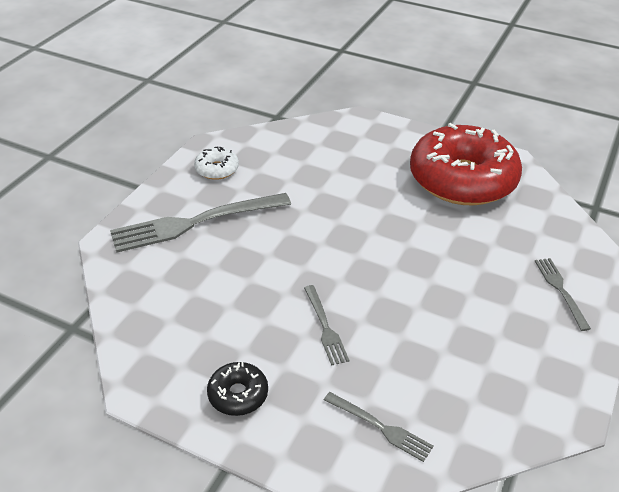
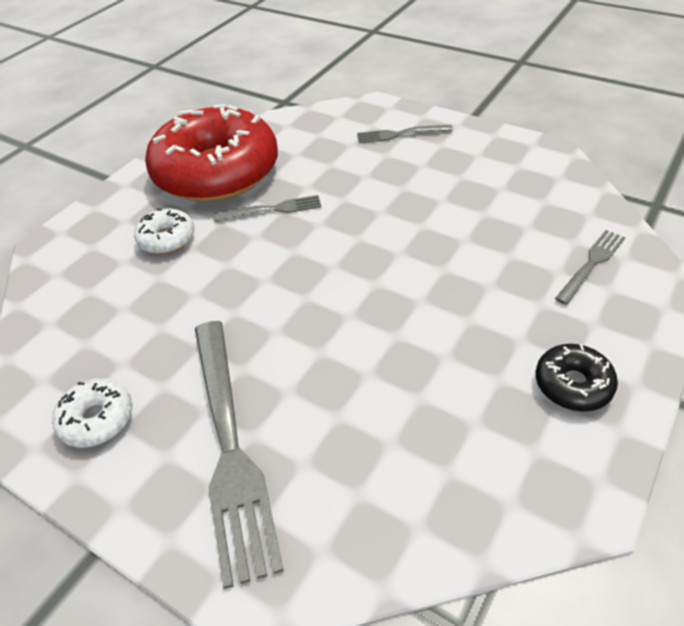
camera: 80 degrees left, 5 degrees up
grey fork [304,285,349,366] -> grey fork moved to [213,195,321,222]
none -> white donut [134,208,195,254]

